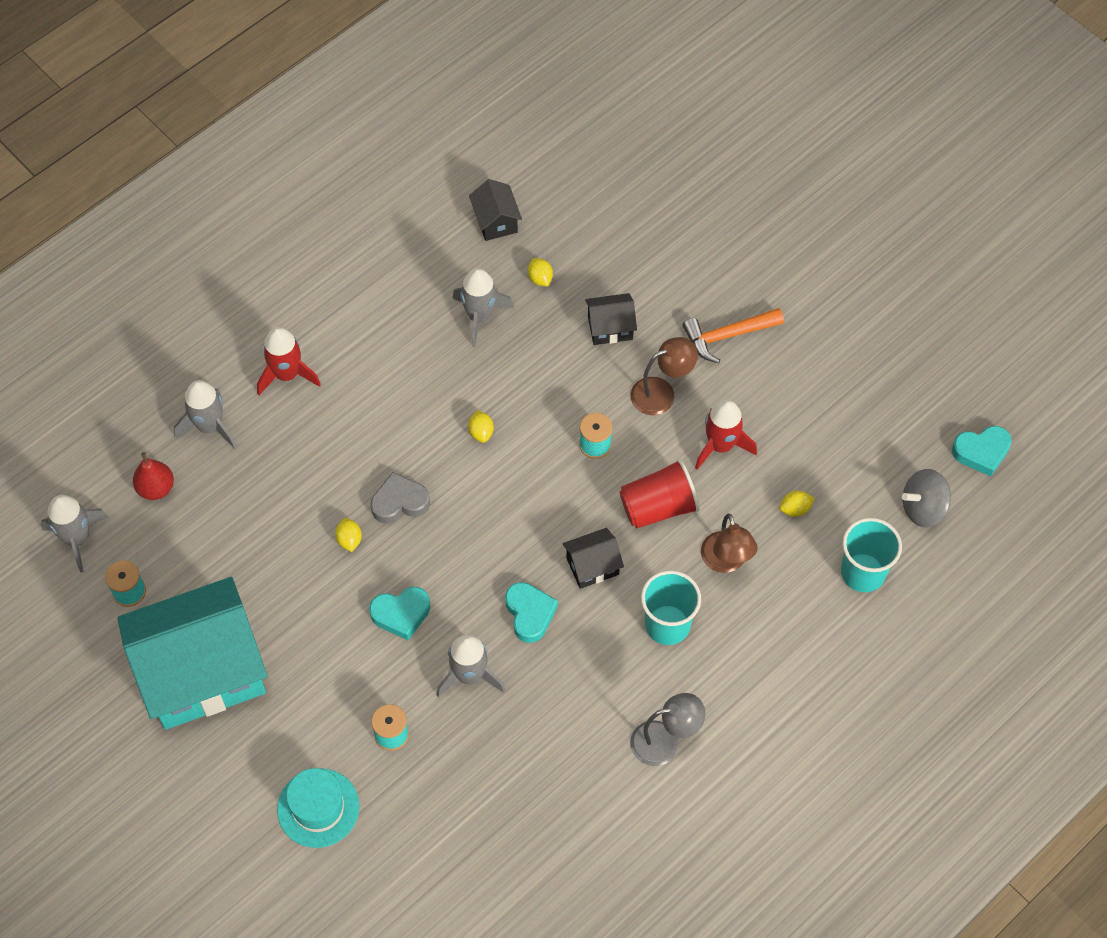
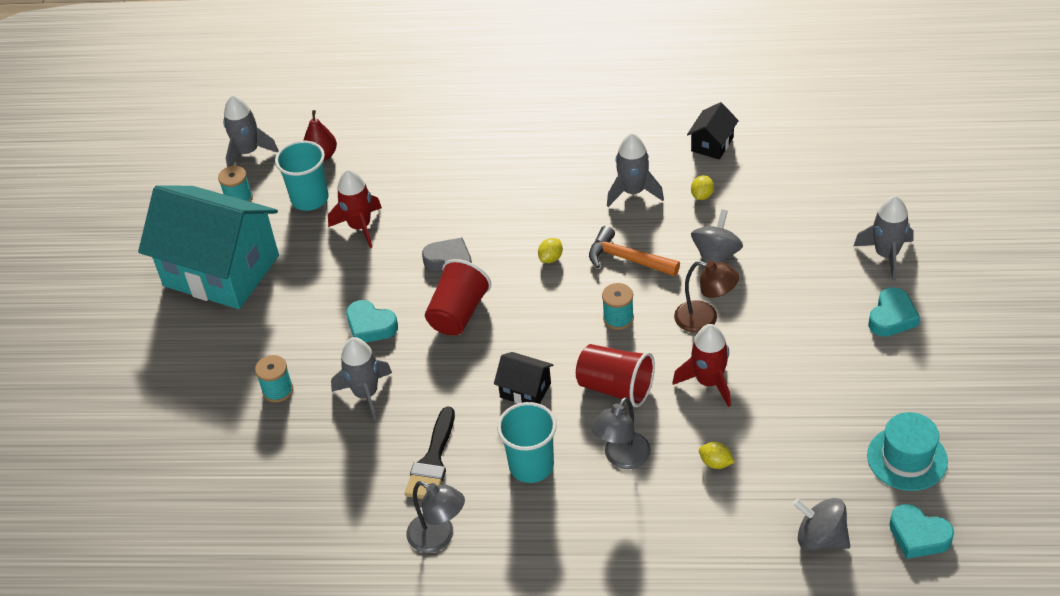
camera: 50 degrees right, 15 degrees down
grey rocket [174,380,237,449] -> grey rocket moved to [854,195,914,280]
red rocket [257,327,321,395] -> red rocket moved to [328,169,382,248]
turquoise hat [277,768,359,848] -> turquoise hat moved to [867,412,948,491]
yellow lemon [335,518,362,552] -> none
turquoise heart [505,582,558,643] -> turquoise heart moved to [868,287,920,337]
black house [585,293,637,345] -> grey spinning top [691,209,743,263]
orange hammer [683,308,784,363] -> orange hammer moved to [589,226,680,276]
brown lamp [701,514,758,573] -> grey lamp [591,397,651,469]
turquoise cup [841,518,902,592] -> turquoise cup moved to [275,140,329,211]
none -> black brush [405,406,455,499]
none -> red cup [425,259,491,335]

